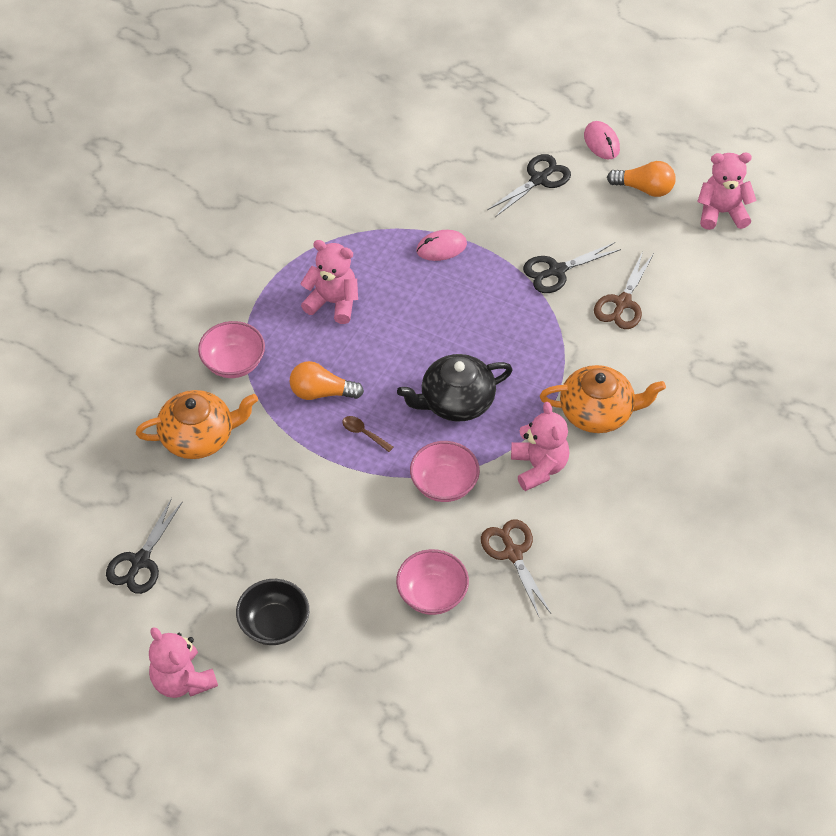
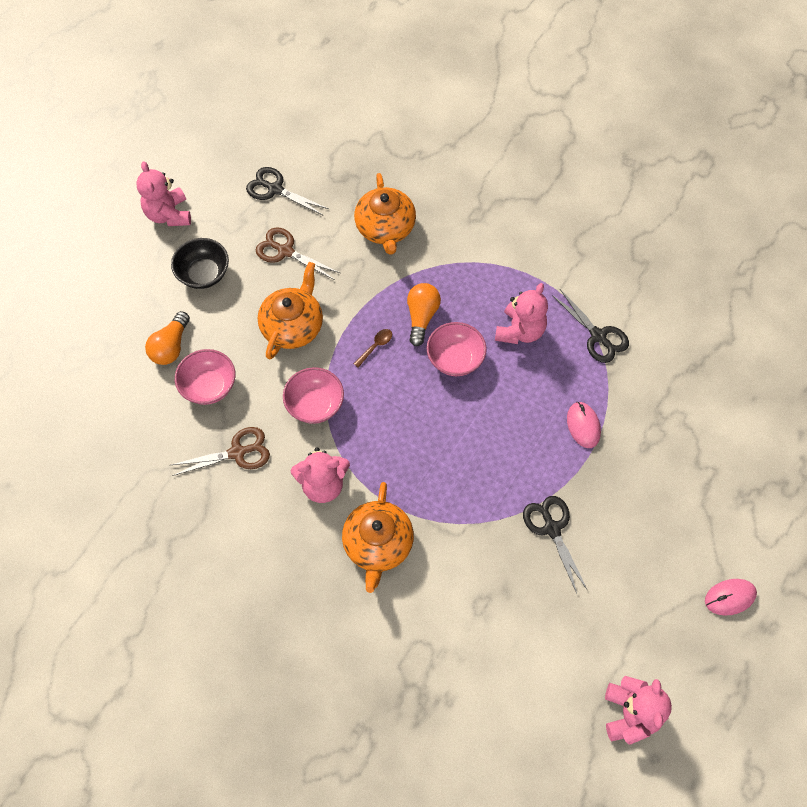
camera: 95 degrees right, 10 degrees up
pink teddy bear [149,627,218,698] -> pink teddy bear turned 75 degrees counterclockwise [136,161,191,226]
pink bowl [198,321,265,378] -> pink bowl moved to [427,322,487,376]
black teapot [397,354,513,421] -> none
black scissors [487,154,571,217] -> black scissors moved to [552,289,629,363]
brown scissors [594,251,654,329] -> brown scissors moved to [256,227,340,280]
orange light bulb [607,161,676,197] -> orange light bulb moved to [145,311,190,365]
none -> orange teapot [258,262,323,359]

